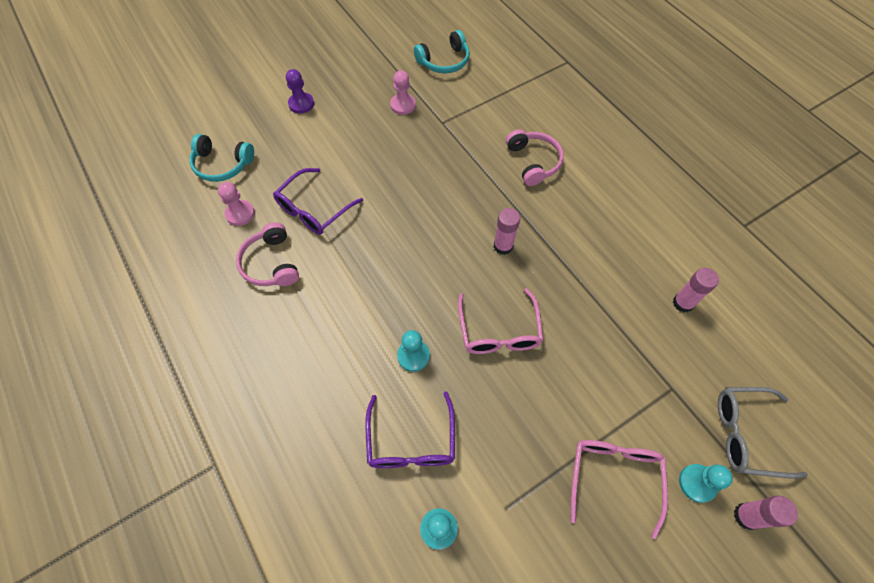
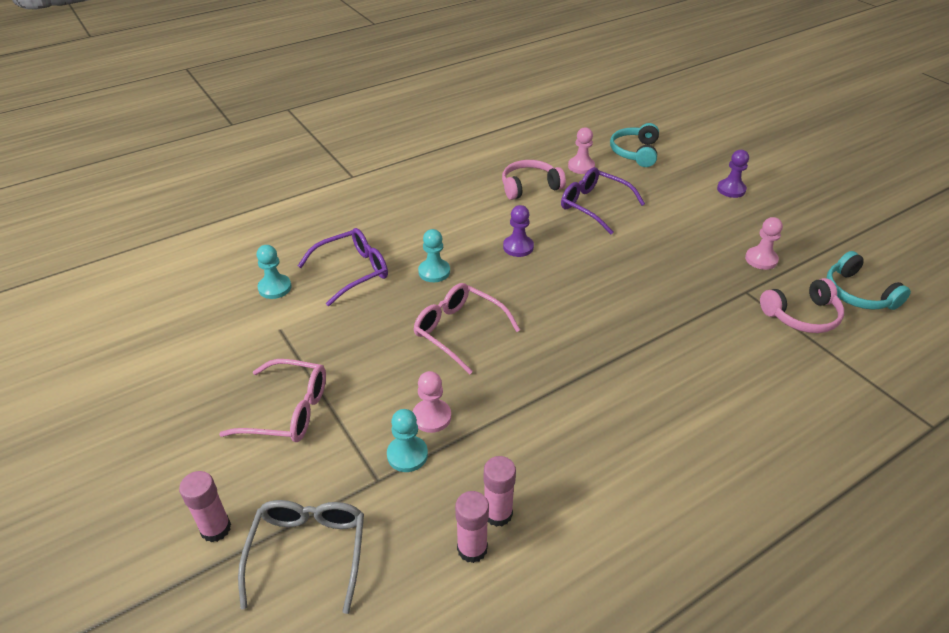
camera: 90 degrees right, 20 degrees down
purple glasses [365,391,455,468] -> purple glasses turned 150 degrees clockwise [298,228,388,306]
pink glasses [458,288,544,354] -> pink glasses turned 45 degrees clockwise [413,283,520,374]
pink glue stick [494,208,520,255] -> pink glue stick moved to [455,491,489,563]
pink headphones [506,129,564,186] -> pink headphones moved to [760,278,844,333]
turquoise pawn [679,464,733,503] -> turquoise pawn moved to [387,409,428,472]
none -> pink pawn [413,371,451,433]
none -> purple pawn [503,205,534,257]

